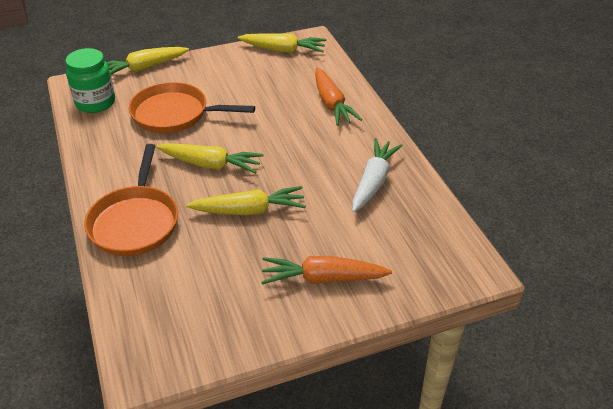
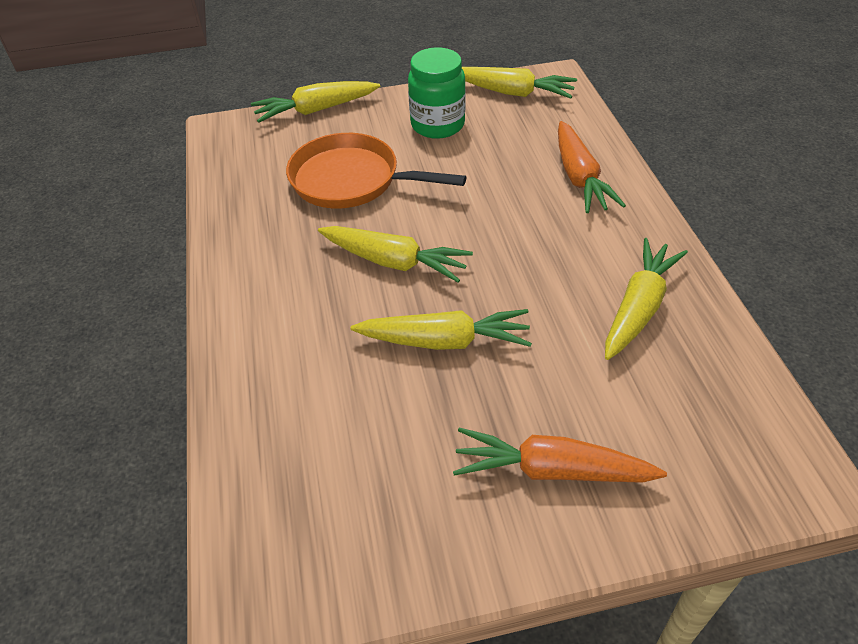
camera: 10 degrees right, 5 degrees up
green jar [65,48,115,113] -> green jar moved to [408,47,466,139]
orange pan [84,144,178,256] -> none
white carrot [352,138,403,212] -> yellow carrot [605,238,688,360]

